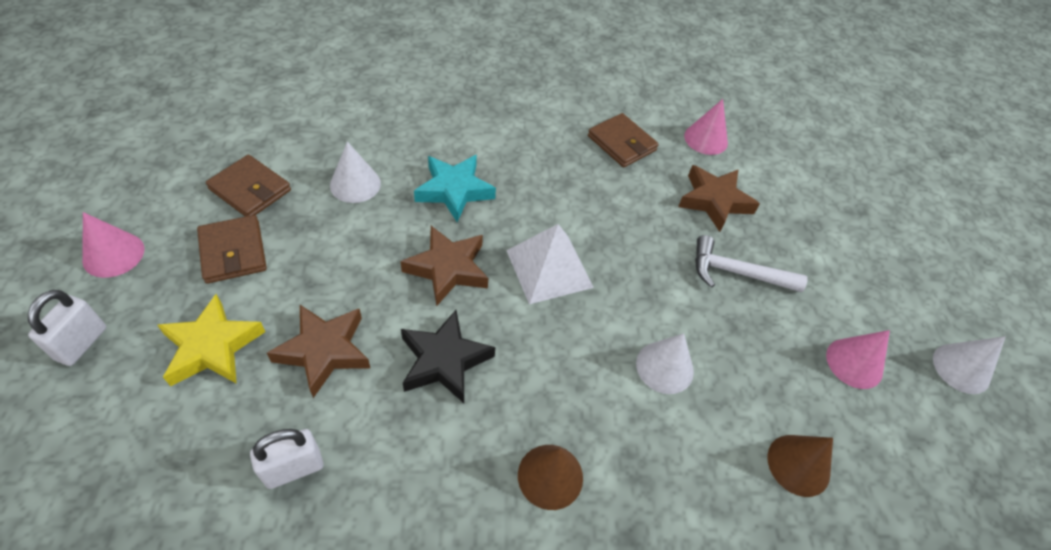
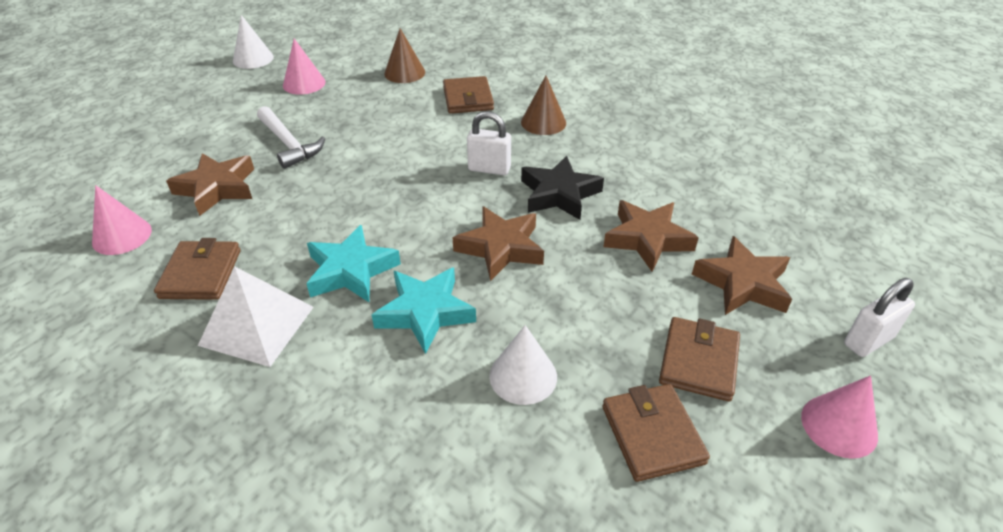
camera: 135 degrees left, 10 degrees down
yellow star [157,294,265,386] -> brown star [692,236,792,315]
white padlock [250,429,323,489] -> white padlock moved to [467,111,511,175]
white pyramid [506,224,594,304] -> white pyramid moved to [198,266,314,367]
white cone [636,333,694,394] -> none
none -> turquoise star [306,225,401,302]
none -> brown wallet [443,76,494,114]

